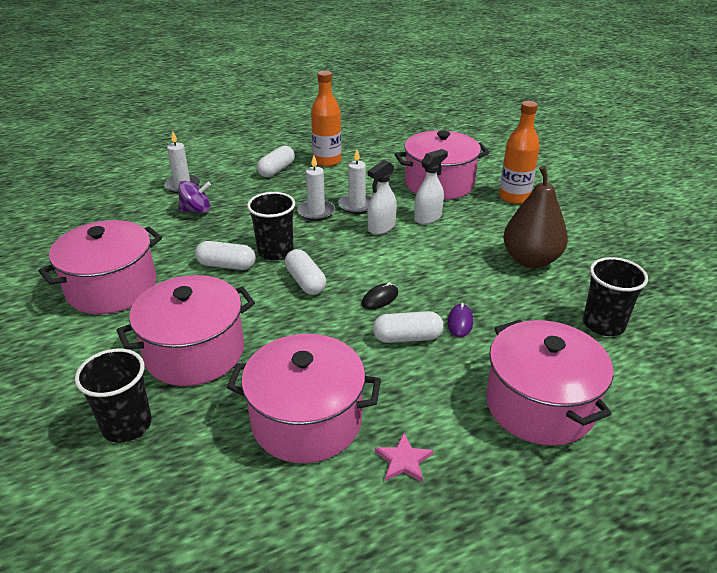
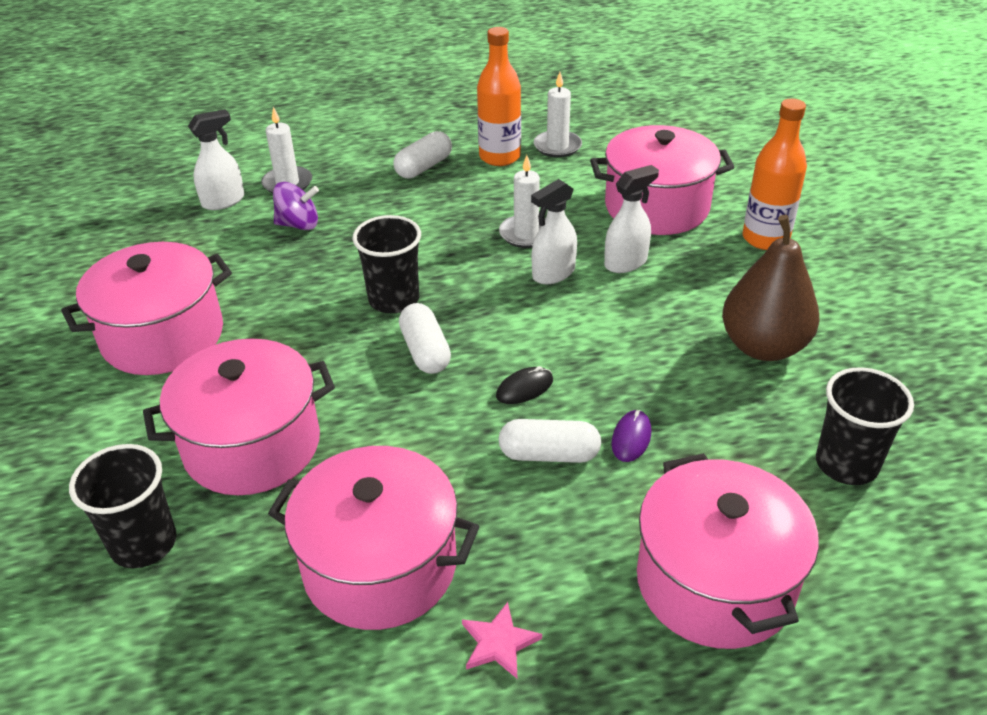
camera: 10 degrees right, 5 degrees up
white capsule [195,241,256,270] -> none
white candle [297,155,335,221] -> white candle moved to [534,72,582,158]
none -> white spray bottle [188,109,244,210]

